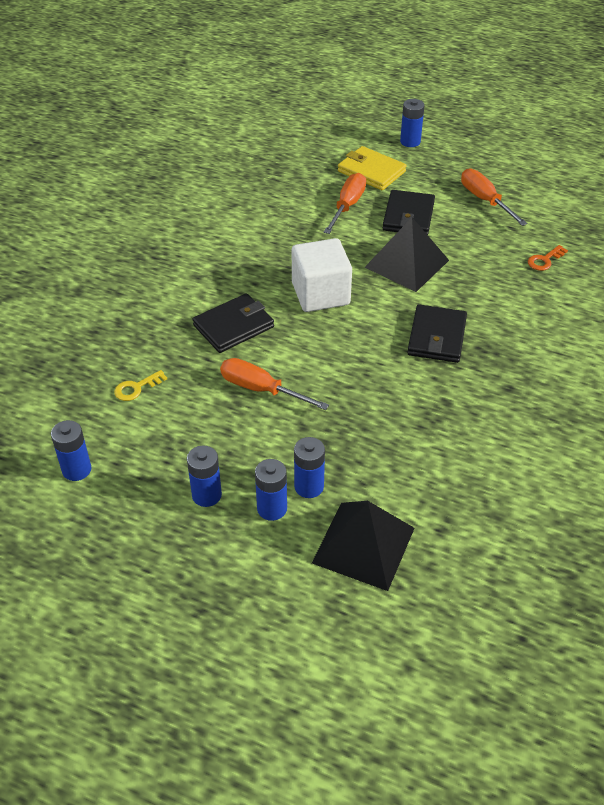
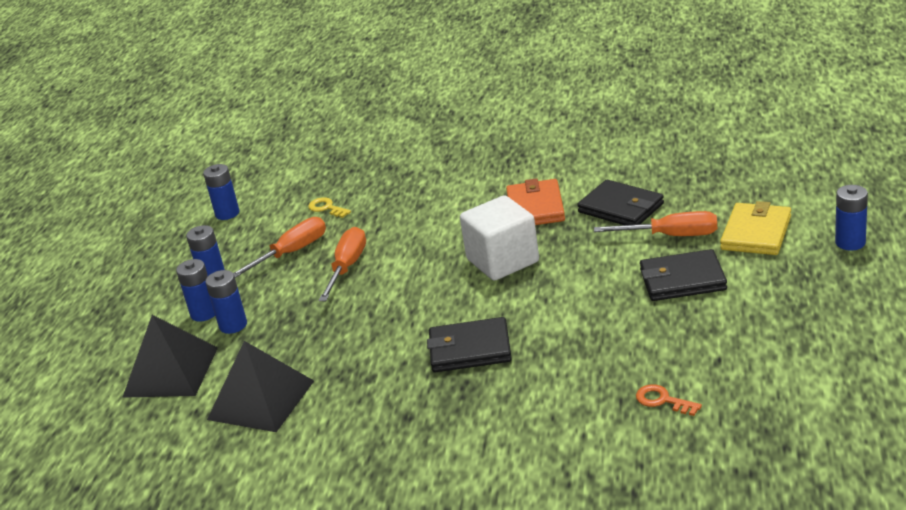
camera: 80 degrees right, 15 degrees down
black wallet [192,293,274,353] -> black wallet moved to [577,180,664,225]
black pyramid [365,217,449,292] -> black pyramid moved to [207,341,314,432]
orange screwdriver [461,168,528,226] -> orange screwdriver moved to [233,217,326,278]
none -> orange wallet [506,178,565,225]

